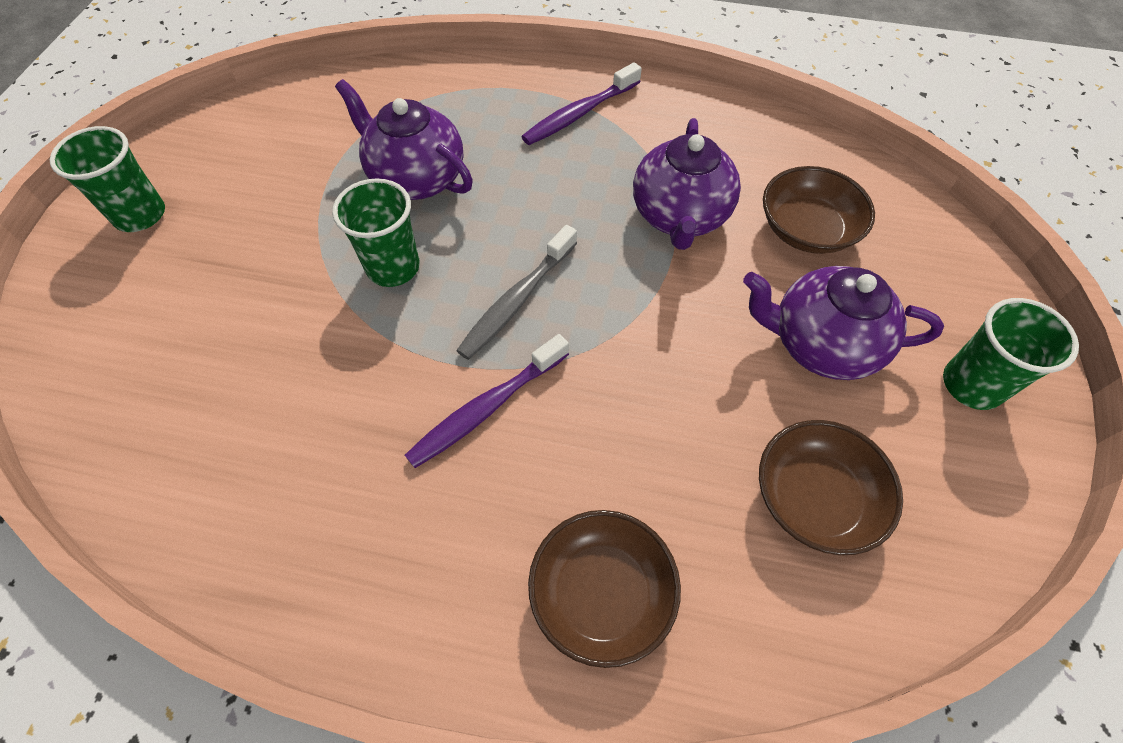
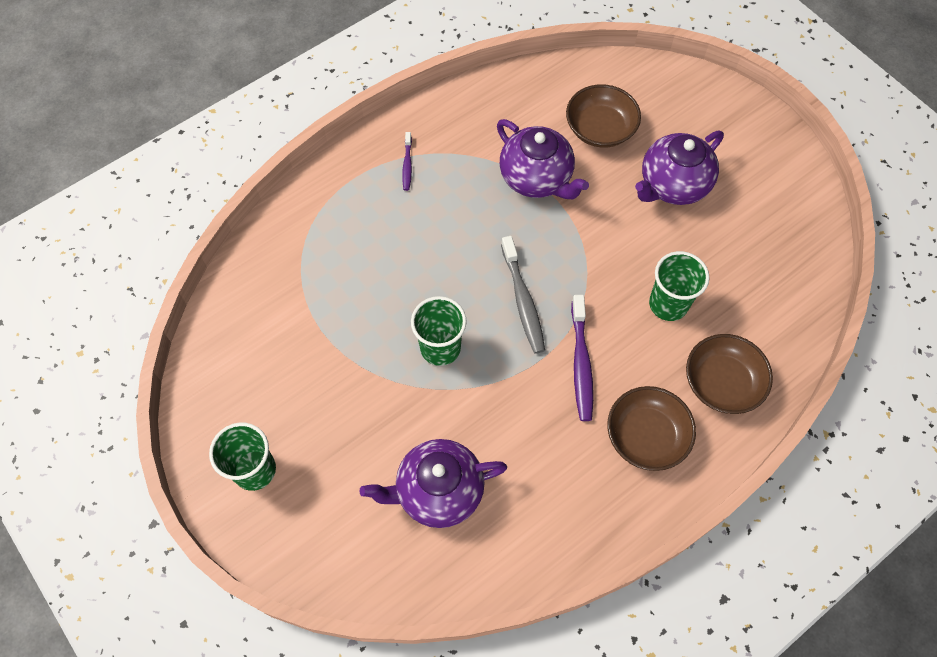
camera: 50 degrees left, 5 degrees up
purple teapot [335,79,473,200] -> purple teapot moved to [359,439,507,528]
purple toothbrush [521,62,642,145] -> purple toothbrush [402,132,412,191], size x0.55
brown bowl [759,420,903,555] -> brown bowl moved to [607,386,696,471]
green cup [943,298,1079,410] -> green cup moved to [649,251,710,321]

